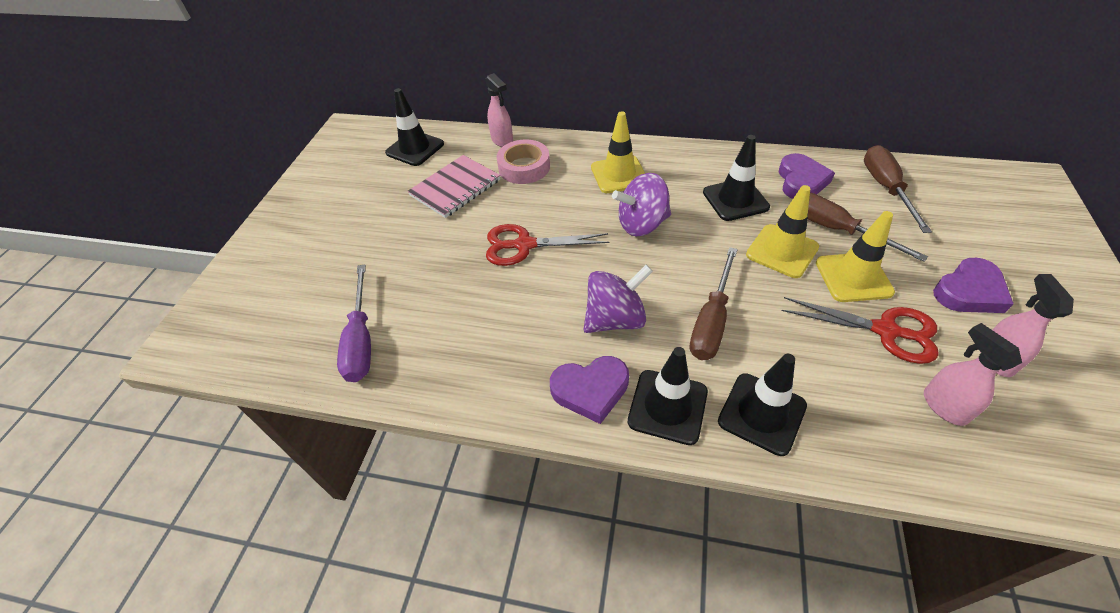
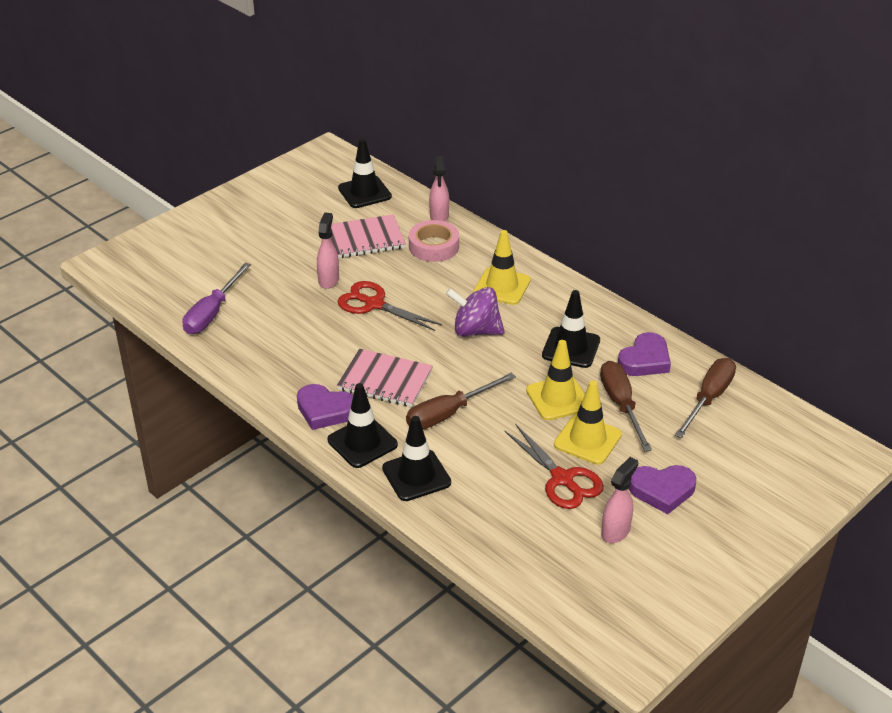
camera: 30 degrees right, 10 degrees down
purple spinning top [583,265,653,333] -> pink notebook [337,349,433,407]
pink spray bottle [924,323,1022,426] -> pink spray bottle moved to [317,212,339,289]

